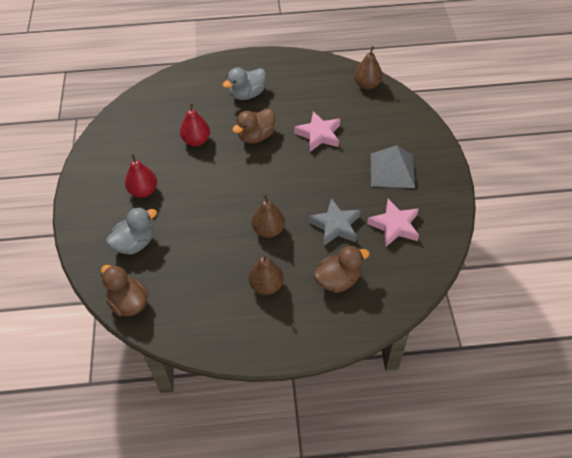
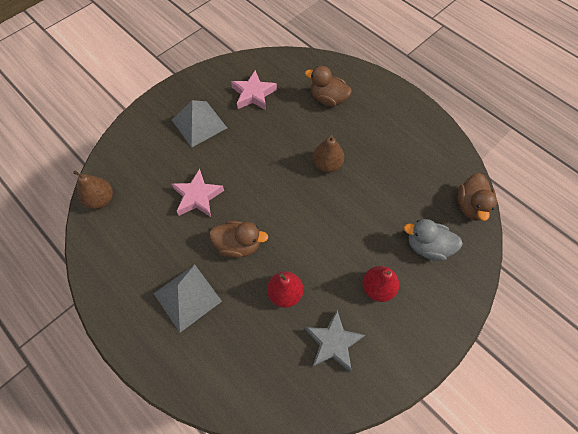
camera: 130 degrees left, 10 degrees up
grey duck [223,68,266,100] -> grey pyramid [153,265,222,332]
brown pear [248,254,284,295] -> none
grey star [308,198,360,246] -> grey star moved to [305,310,365,372]

